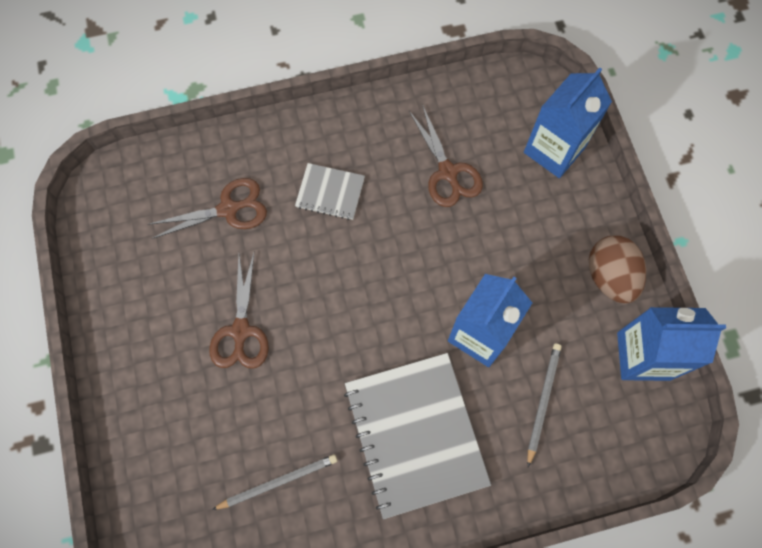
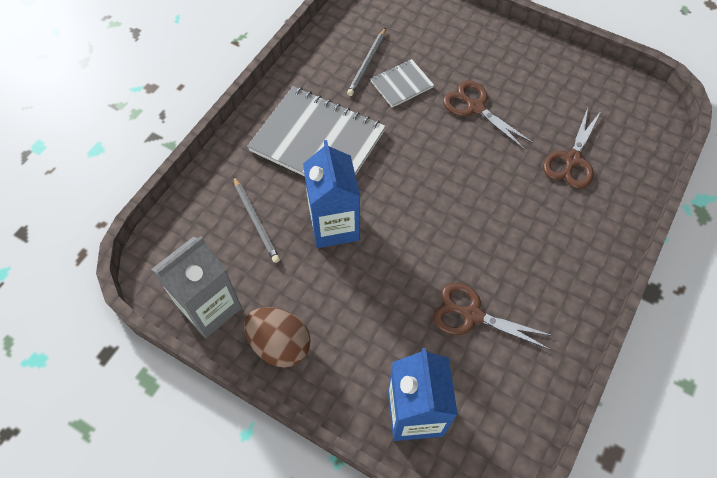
camera: 135 degrees right, 10 degrees down
grey notebook [295,163,365,220] -> grey notebook moved to [371,59,434,108]
blue carton [617,307,726,381] -> grey carton [151,236,242,338]

